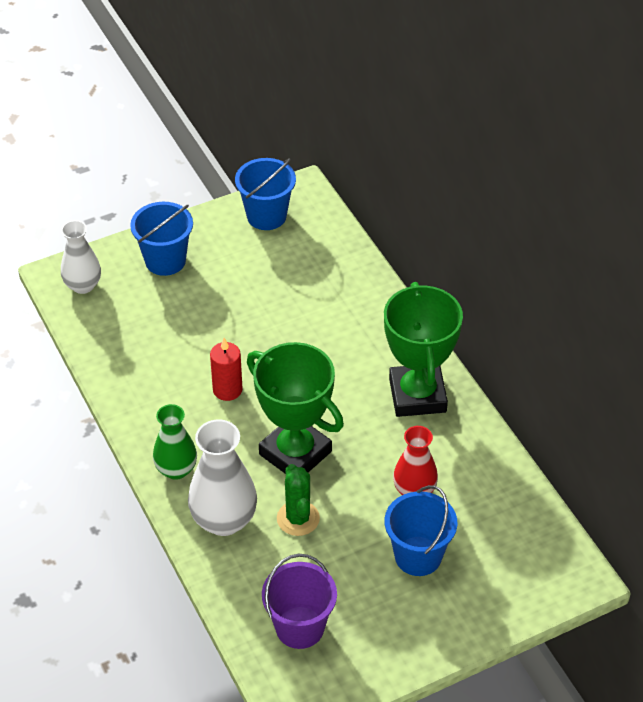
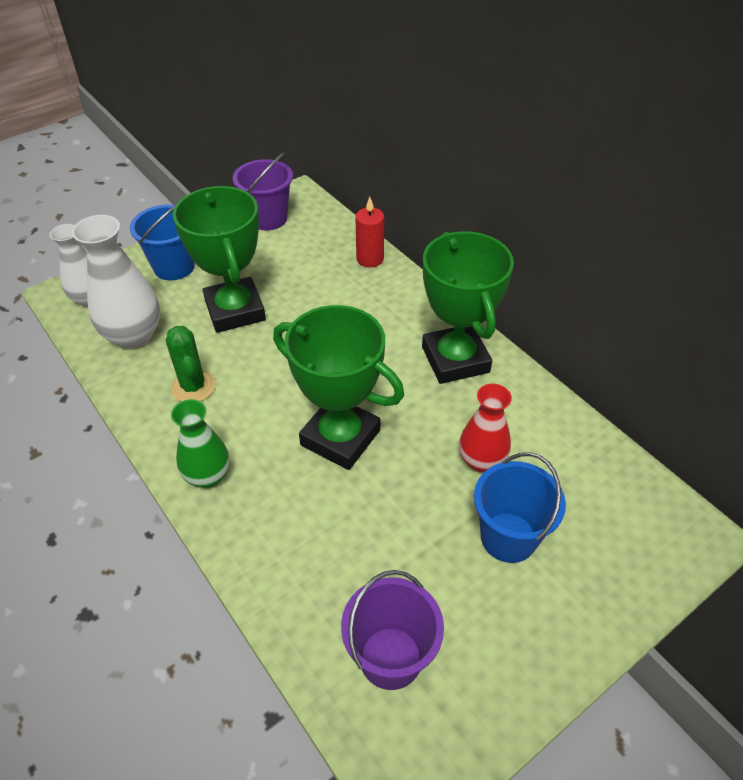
camera: 10 degrees left, 0 degrees up
white vase [188,419,257,536] -> white vase moved to [72,215,160,349]
red candle [210,338,243,401] -> red candle moved to [355,197,384,268]
blue bucket [235,158,296,230] -> purple bucket [233,153,293,230]
green cactus [277,464,320,536] -> green cactus moved to [166,326,216,402]
none -> green trophy [173,186,266,333]

